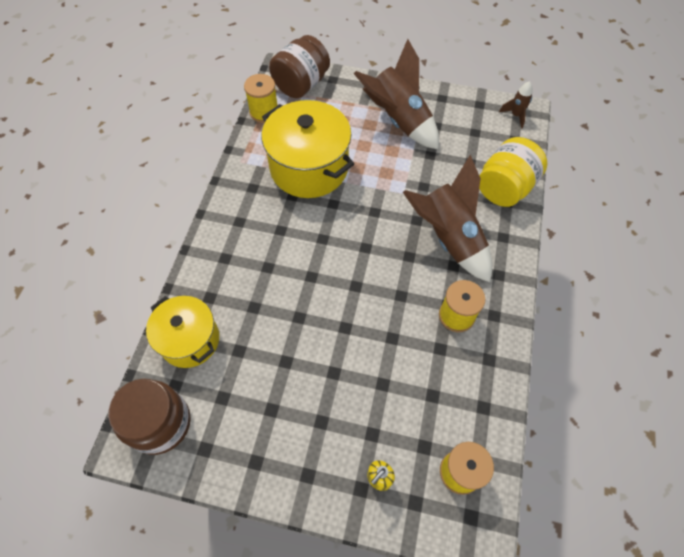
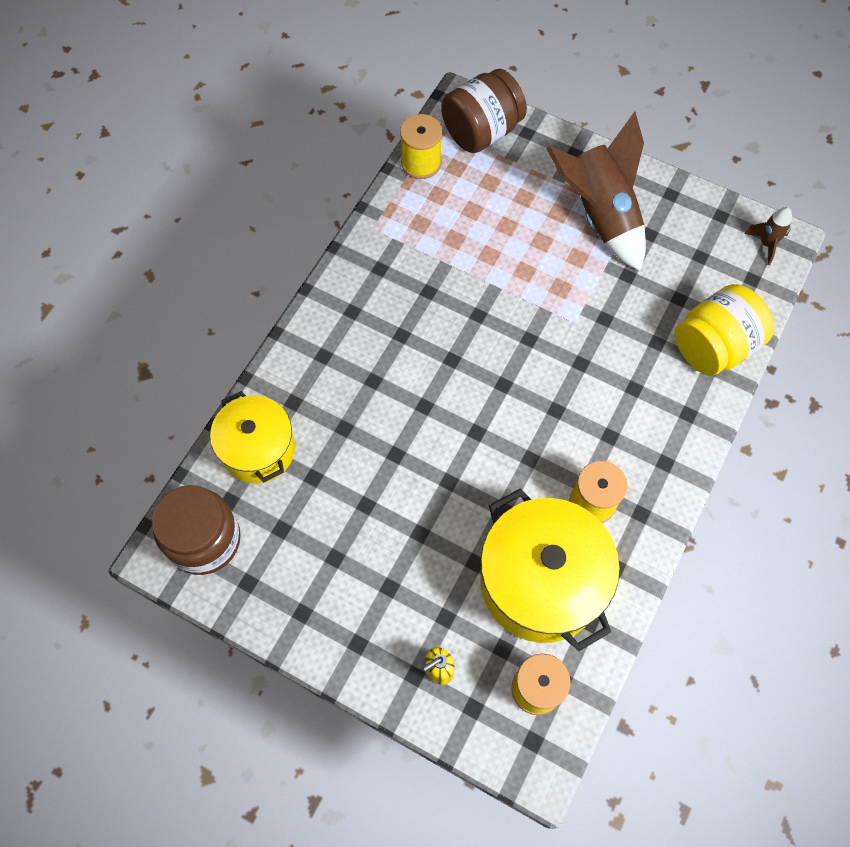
camera: 15 degrees right, 5 degrees up
yellow pot [261,100,354,198] -> yellow pot moved to [480,488,620,651]
brown rocket [403,155,492,282] -> none

